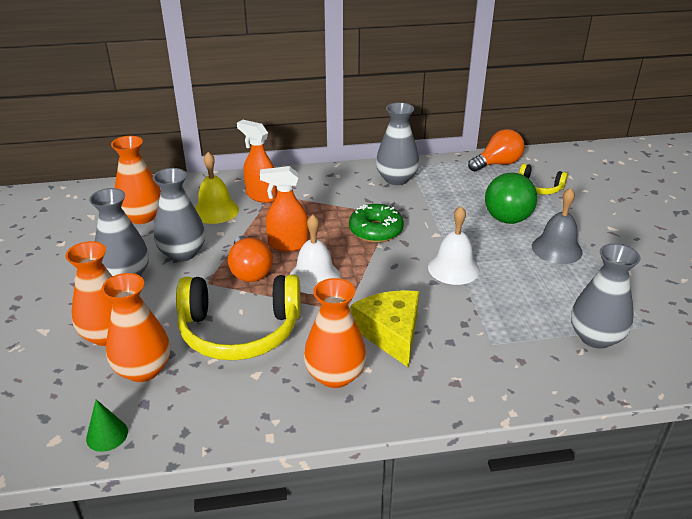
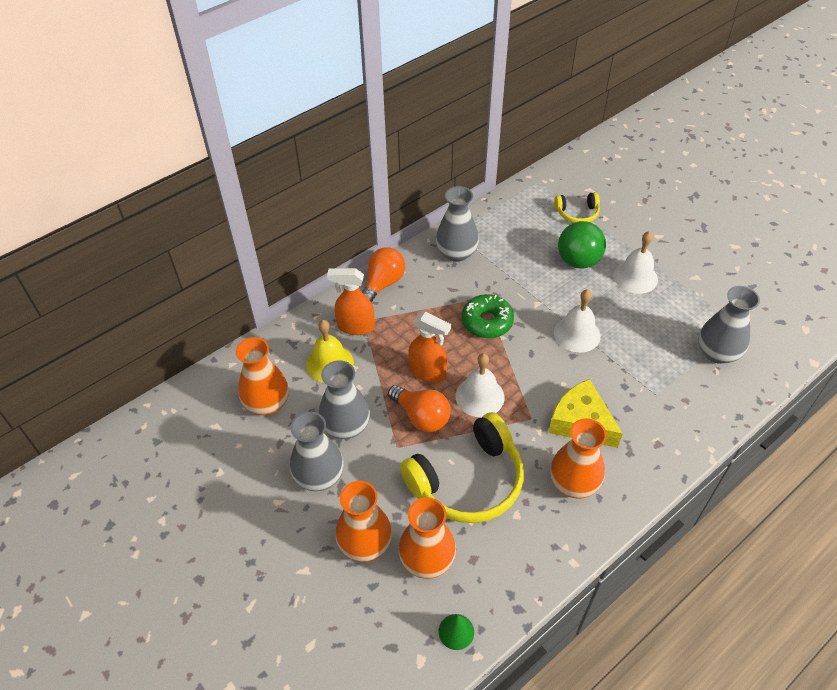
camera: 30 degrees left, 15 degrees up
orange spray bottle [260,166,309,252] -> orange spray bottle turned 120 degrees counterclockwise [409,312,451,383]
orange light bulb [468,129,524,172] -> orange light bulb moved to [362,247,405,302]
grey bell [532,188,582,264] -> white bell [614,231,658,294]

